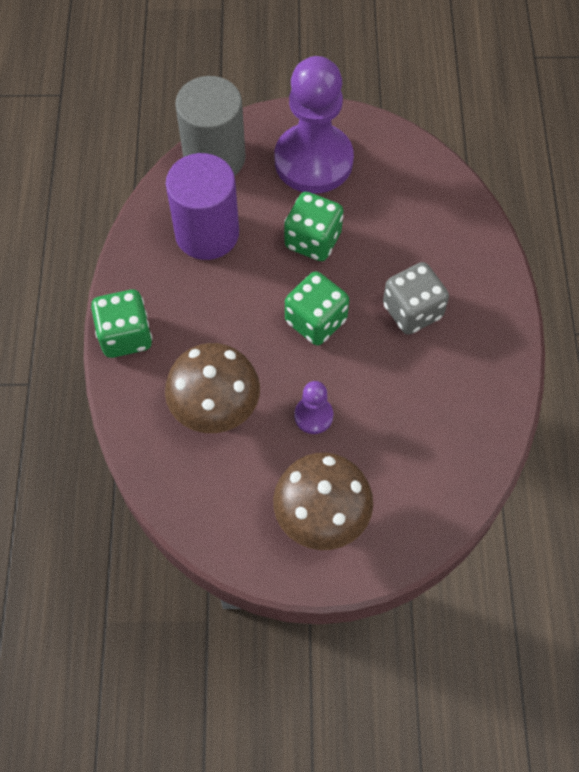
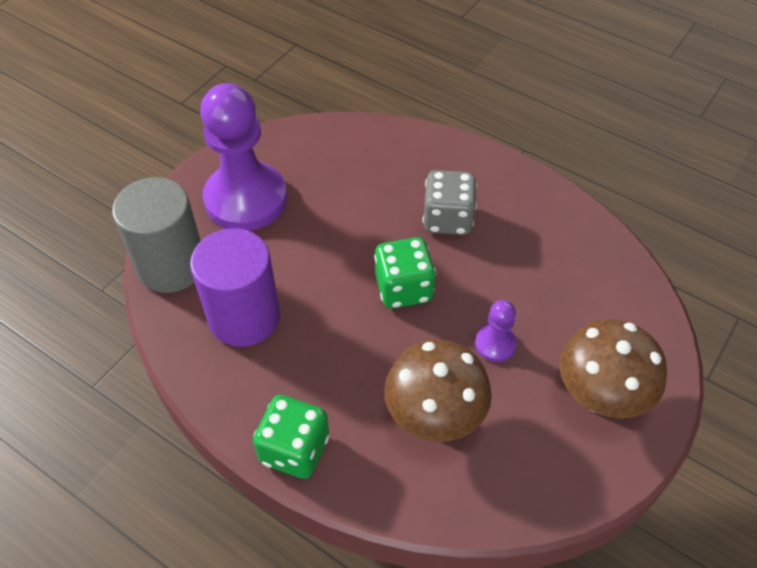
camera: 55 degrees left, 10 degrees down
green dice [284,192,343,261] -> none

